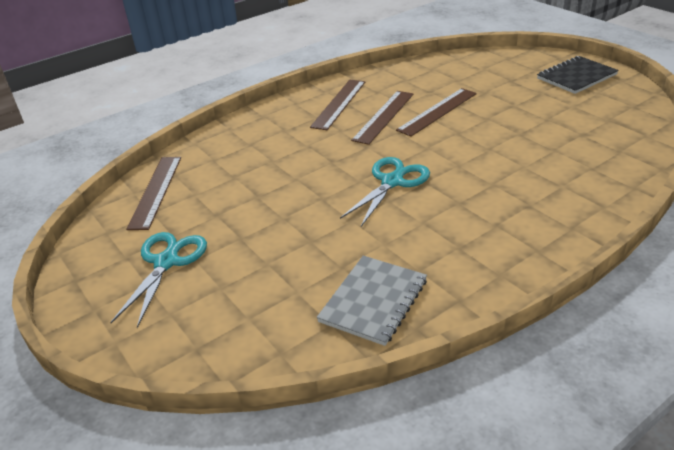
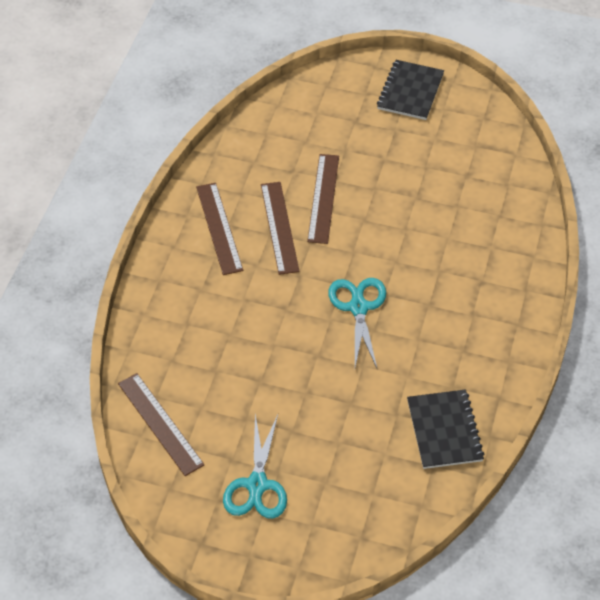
camera: 40 degrees left, 15 degrees up
turquoise scissors [110,232,207,328] -> turquoise scissors turned 150 degrees counterclockwise [223,414,287,519]
grey notebook [317,256,427,346] -> black notebook [407,389,484,469]

